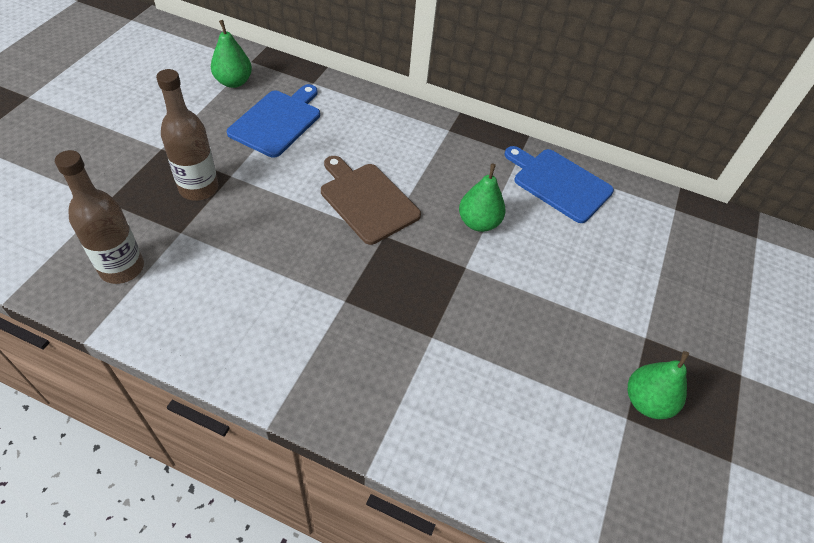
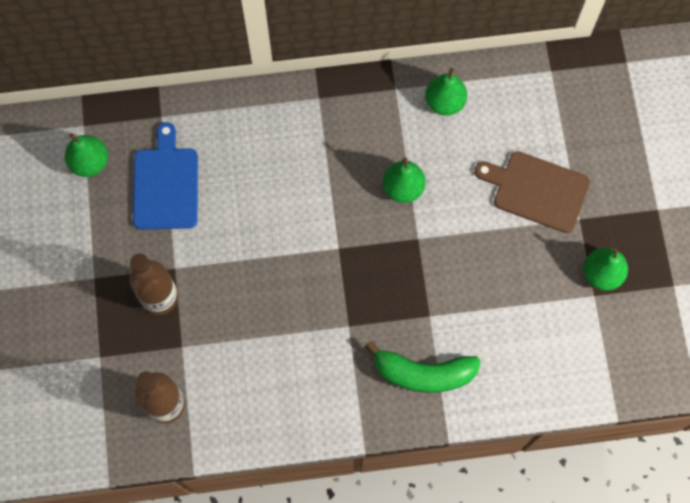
camera: 25 degrees left, 20 degrees up
brown cutting board [321,156,421,245] -> brown cutting board moved to [474,151,590,233]
blue cutting board [505,146,614,223] -> green pear [425,68,467,116]
none -> green banana [365,340,481,393]

